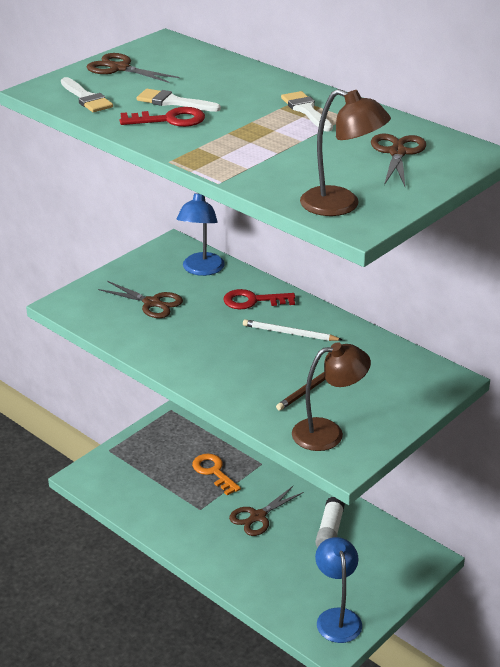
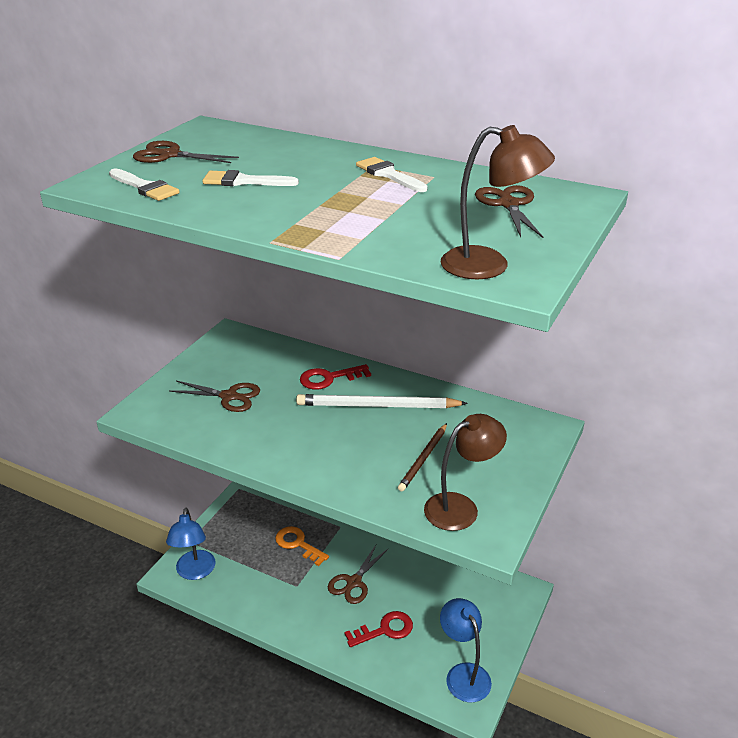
camera: 15 degrees left, 0 degrees up
red key [120,107,205,127] -> red key moved to [345,611,413,647]
blue lamp [177,193,225,276] -> blue lamp moved to [166,508,216,580]
white pencil [243,319,342,341] -> white pencil [296,394,468,408], size x1.65
white glue stick [315,497,345,548] -> none

